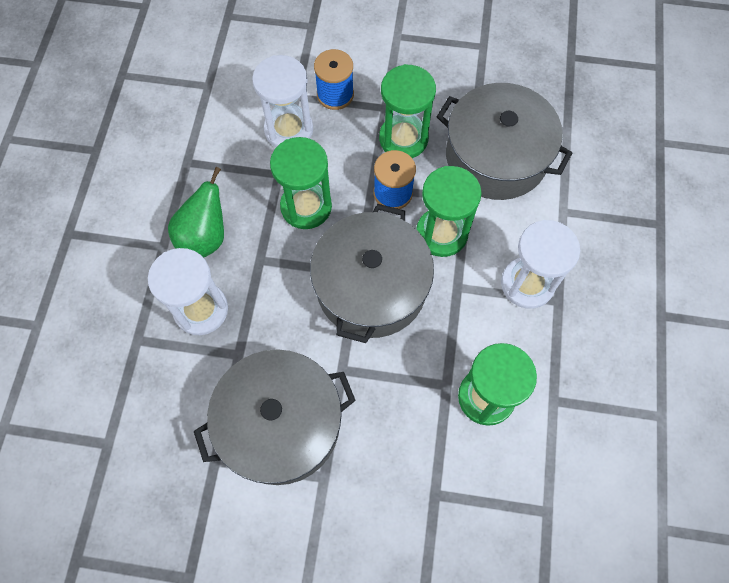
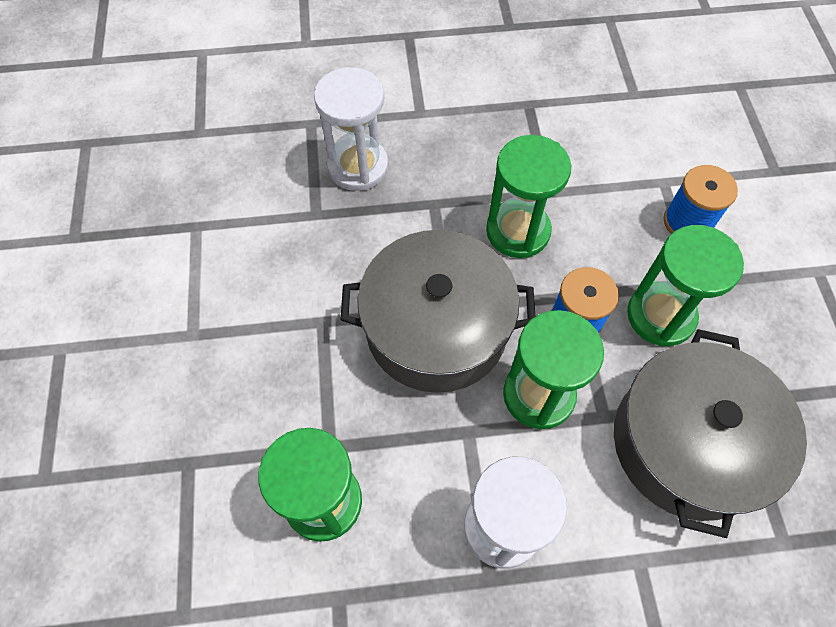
camera: 75 degrees right, 5 degrees down
green pear [168,167,224,258] -> none
grey pot [194,349,356,485] -> none
white hourglass [252,55,313,147] -> none

